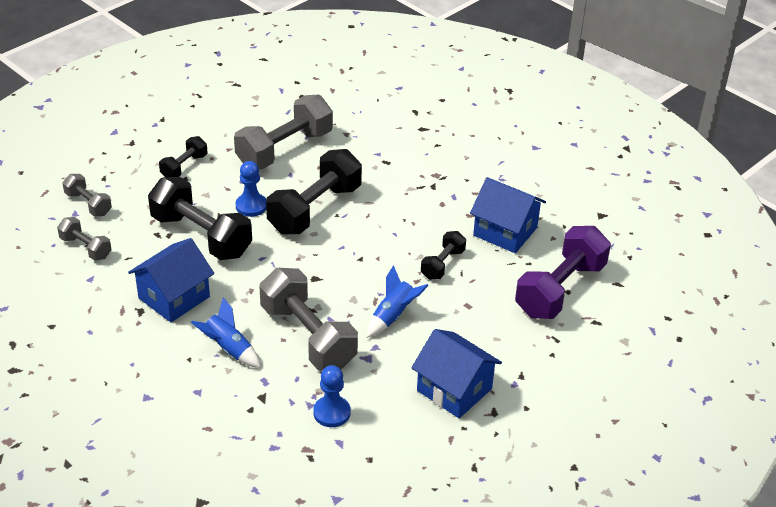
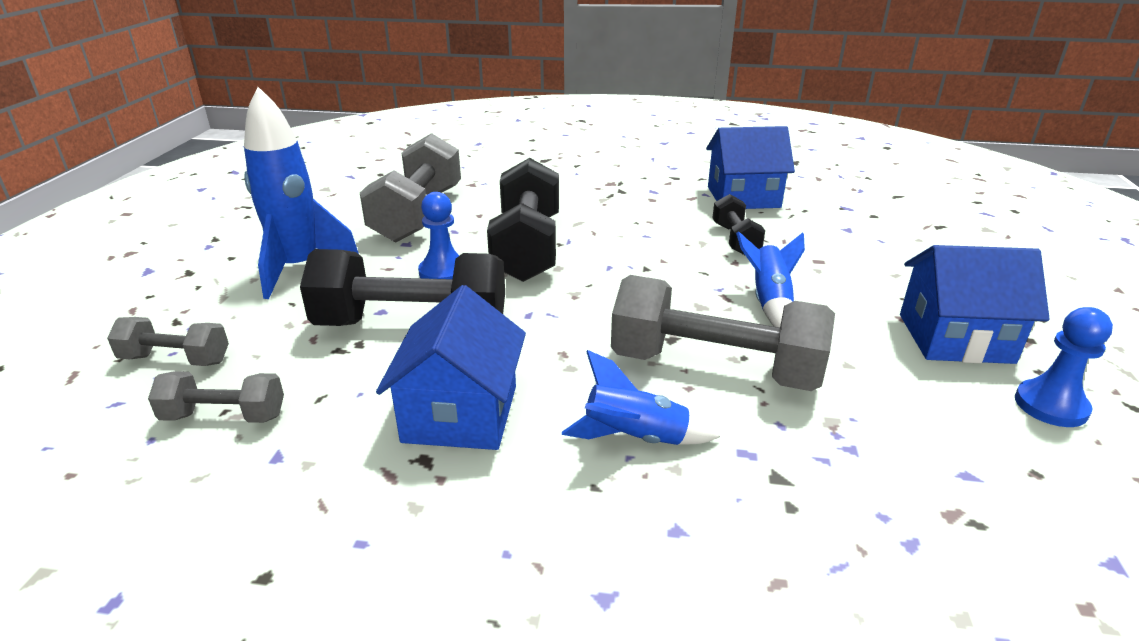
camera: 35 degrees left, 10 degrees down
black dumbbell [159,136,207,177] -> blue rocket [244,87,359,299]
blue pawn [313,365,351,427] -> blue pawn moved to [1015,307,1113,427]
purple dumbbell [515,226,611,319] -> none

